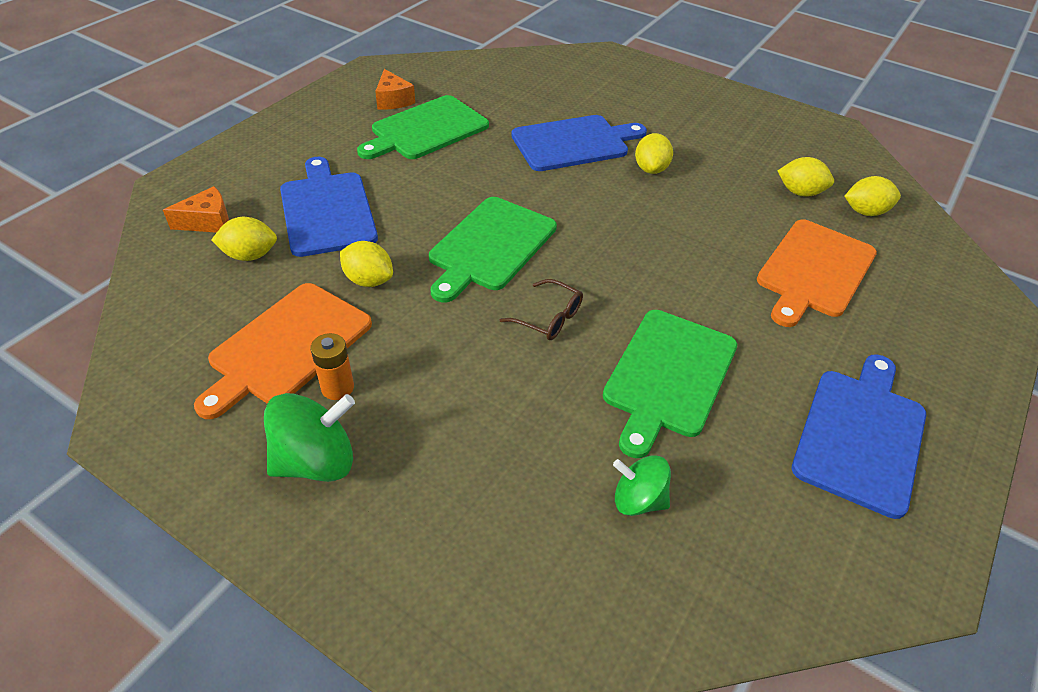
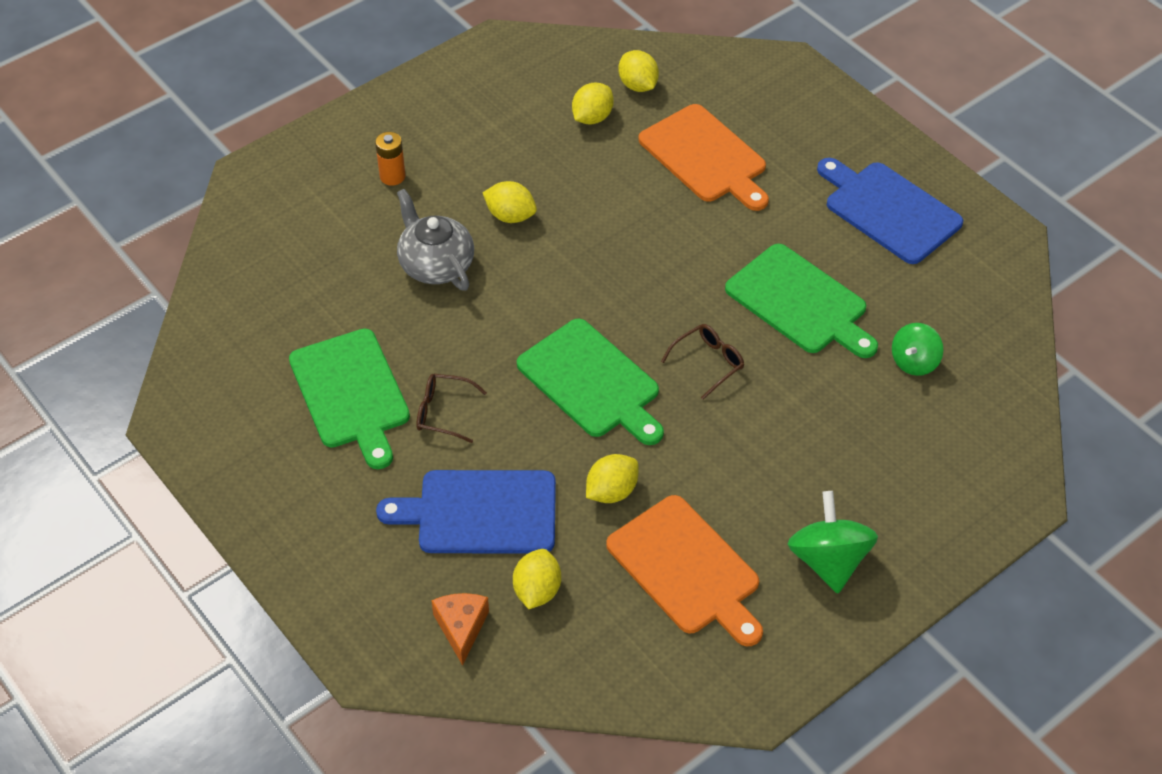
camera: 70 degrees left, 5 degrees up
orange battery [310,333,354,400] -> orange battery moved to [375,132,405,186]
orange cheese [375,69,415,110] -> none
blue cutting board [511,115,647,171] -> grey teapot [397,189,474,291]
yellow lemon [845,176,901,216] -> yellow lemon turned 45 degrees counterclockwise [618,50,659,92]
none -> brown glasses [417,374,487,443]

